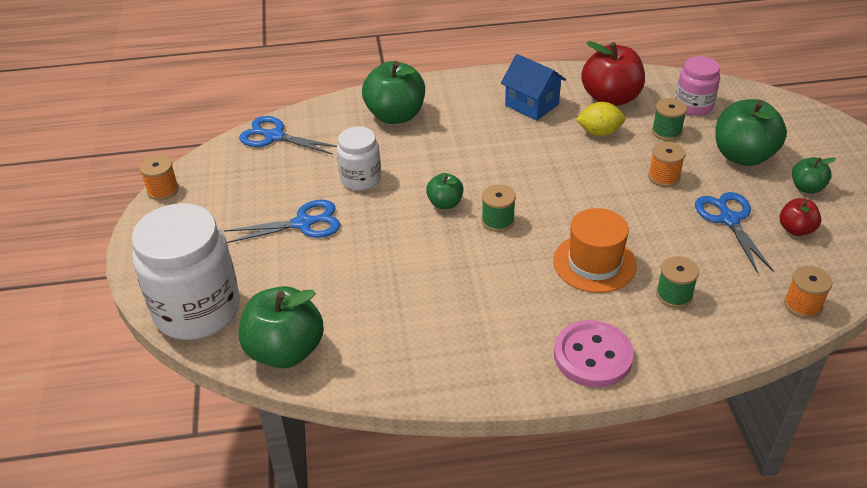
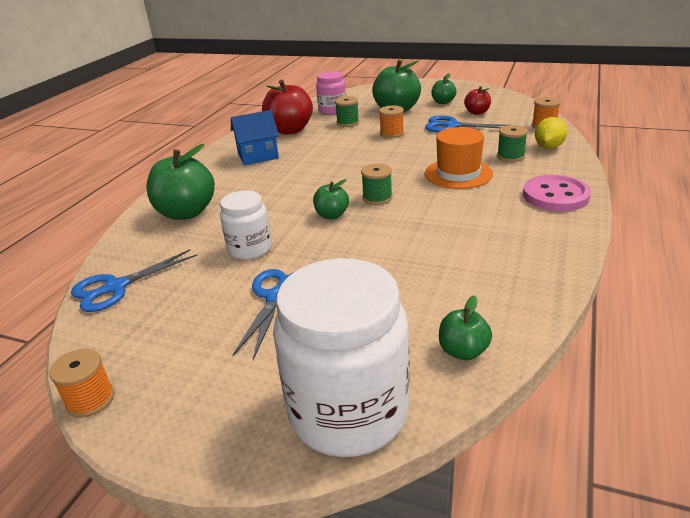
camera: 60 degrees left, 10 degrees down
green apple [239,286,324,368] -> green apple [439,295,492,360], size x0.53
yellow lemon [576,102,626,136] -> yellow lemon moved to [535,117,567,149]

